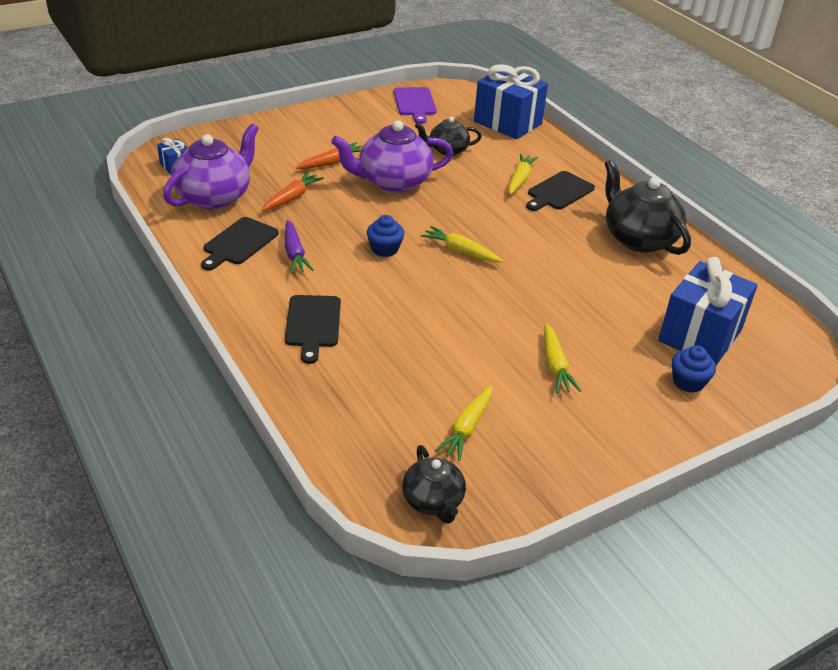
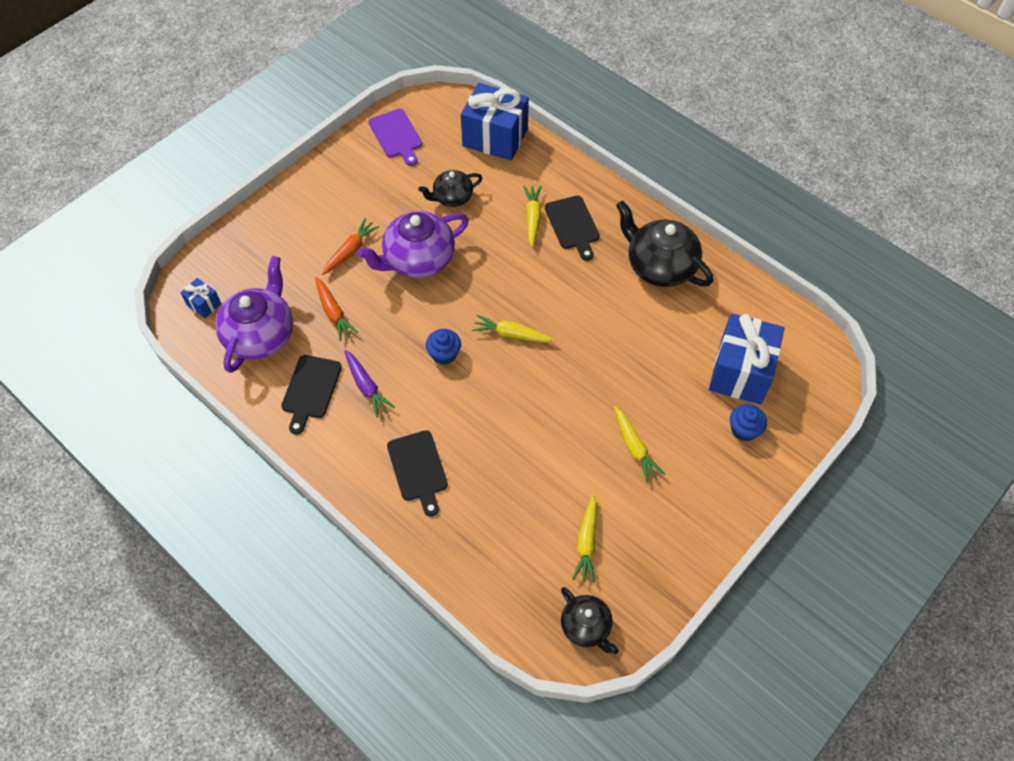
camera: 15 degrees left, 20 degrees up
orange carrot [262,172,324,211] -> orange carrot turned 135 degrees clockwise [315,277,358,341]
black cutting board [526,171,595,211] -> black cutting board turned 45 degrees counterclockwise [545,195,600,261]

